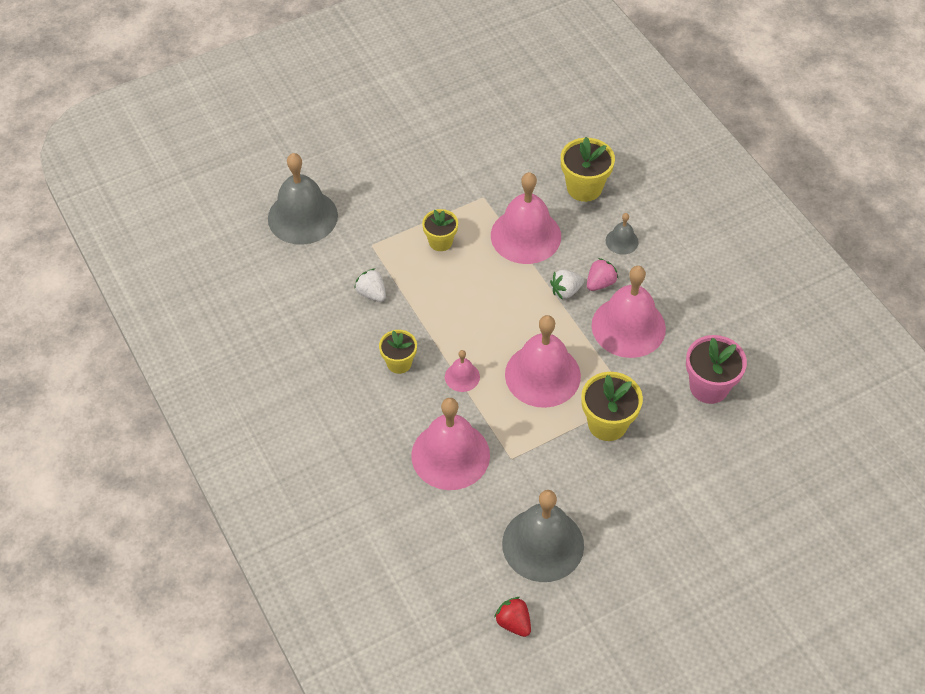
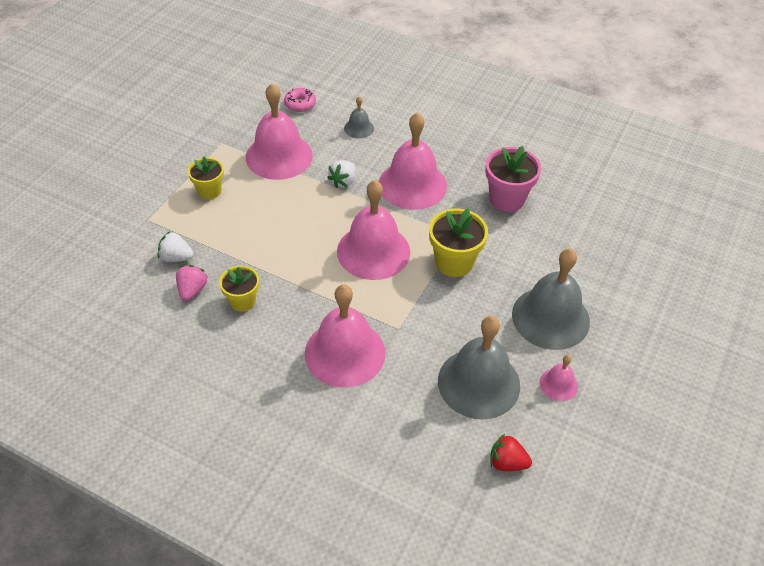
camera: 35 degrees left, 5 degrees down
grey bell [268,153,338,245] -> grey bell moved to [512,248,590,350]
pink bell [445,350,480,392] -> pink bell moved to [540,355,578,401]
yellow flower pot [561,137,615,202] -> pink donut [284,88,316,112]
pink strawberry [587,258,618,291] -> pink strawberry moved to [176,265,207,301]

